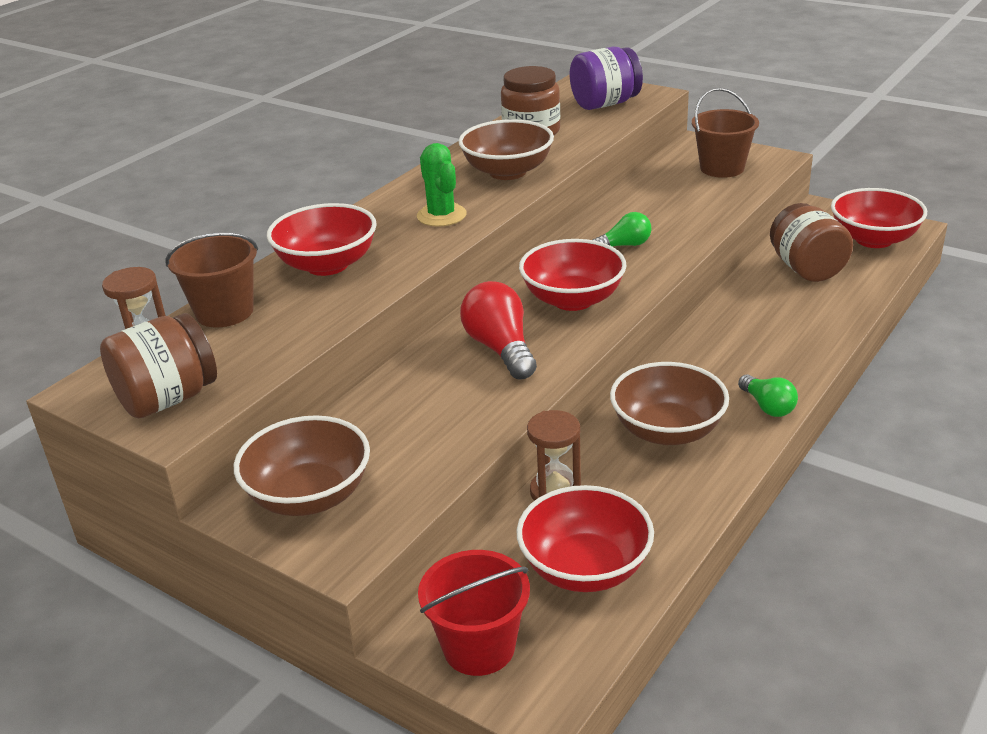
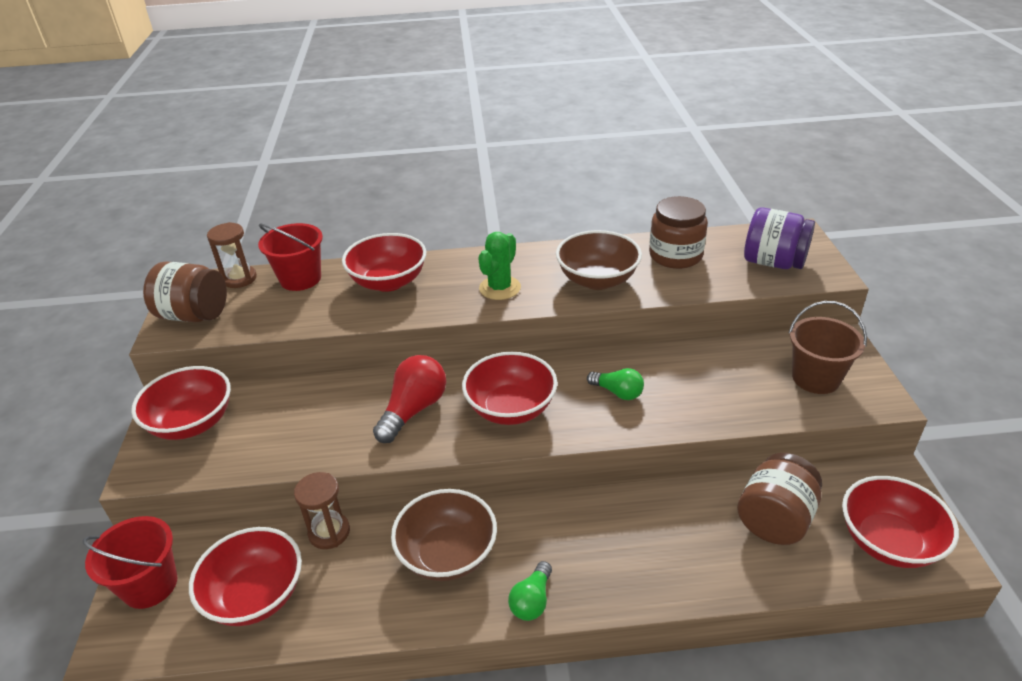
camera: 50 degrees right, 5 degrees up
brown bucket [165,232,258,328] -> red bucket [258,223,323,291]
brown bowl [234,415,370,516] -> red bowl [131,366,231,440]

